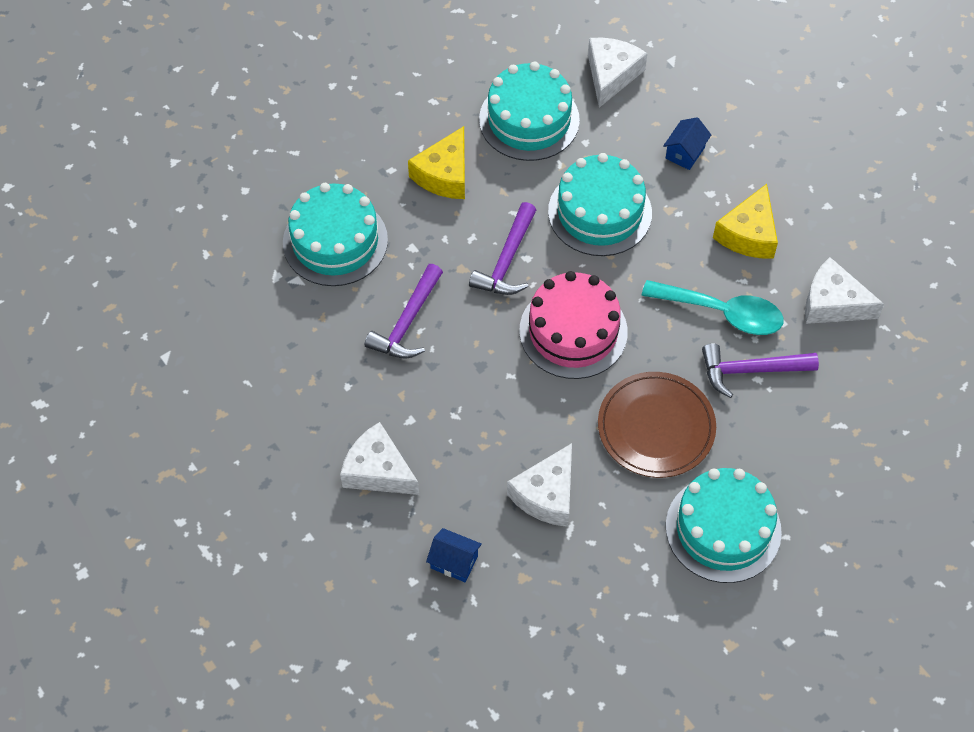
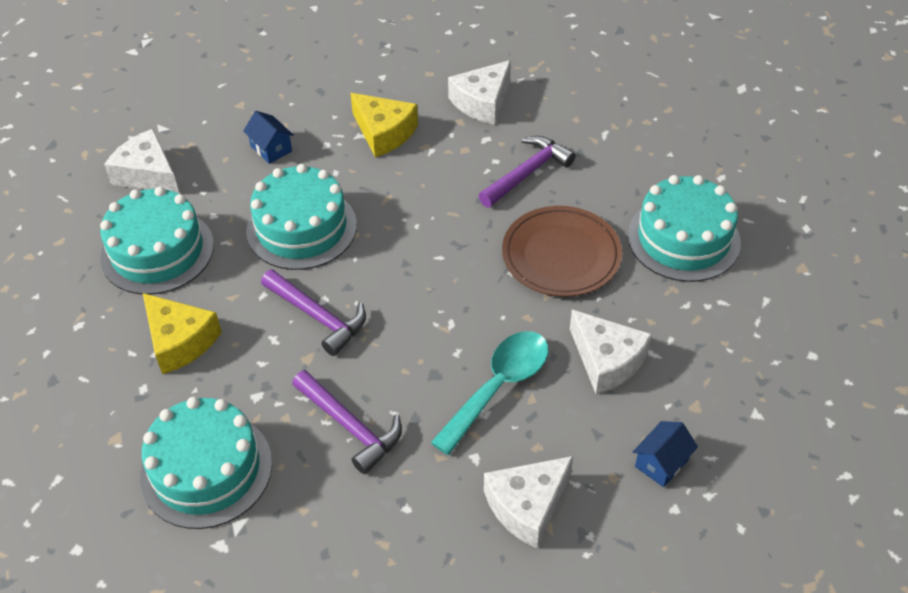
camera: 70 degrees left, 10 degrees down
pink cake [519,271,628,379] -> none
turquoise spoon [642,280,784,335] -> turquoise spoon moved to [431,331,548,455]
purple hammer [702,343,819,398] -> purple hammer turned 150 degrees counterclockwise [478,136,576,207]

